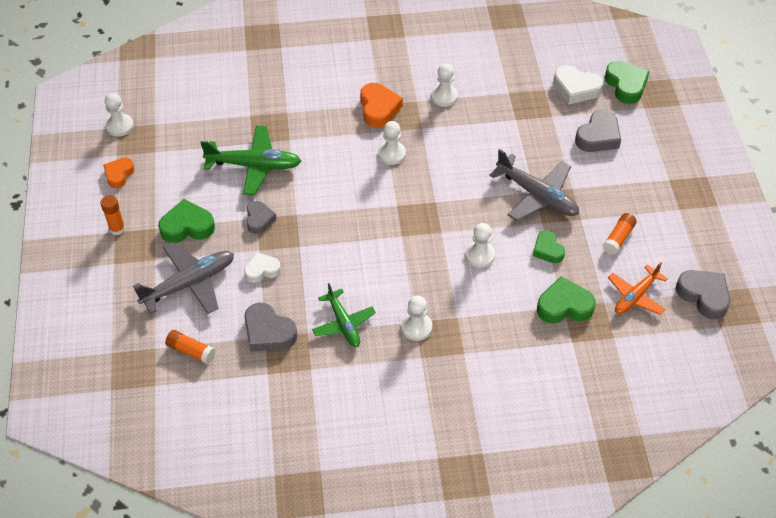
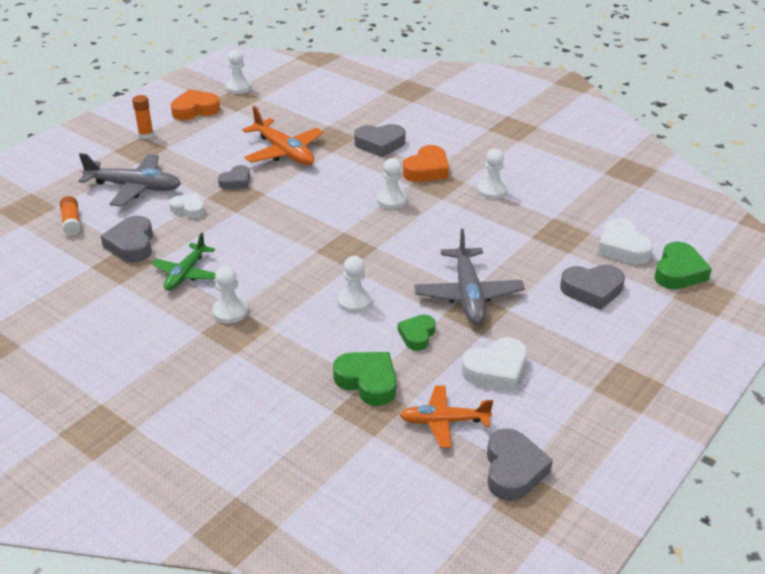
camera: 45 degrees right, 15 degrees down
orange heart [103,158,135,188] -> orange heart [171,89,220,120], size x1.53
green heart [158,199,215,243] -> none
green plane [200,126,301,195] -> orange plane [242,106,323,165]
orange glue stick [603,213,637,255] -> white heart [462,337,527,391]
none -> grey heart [354,124,406,157]

